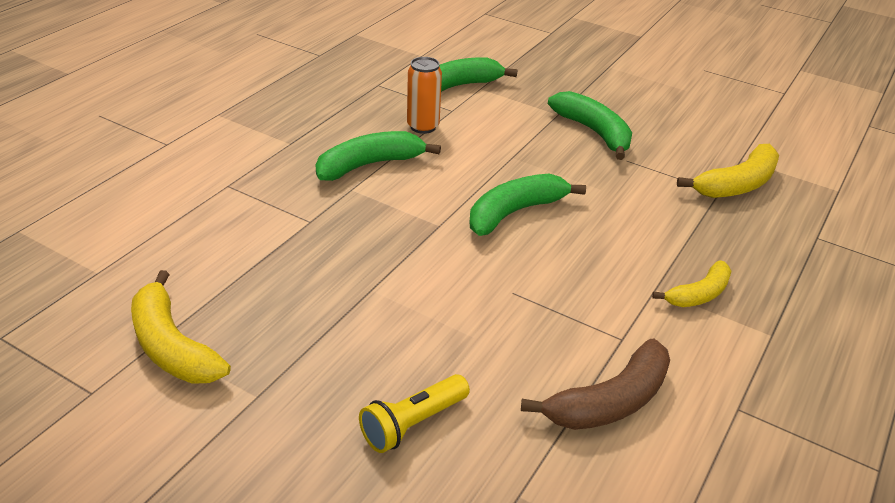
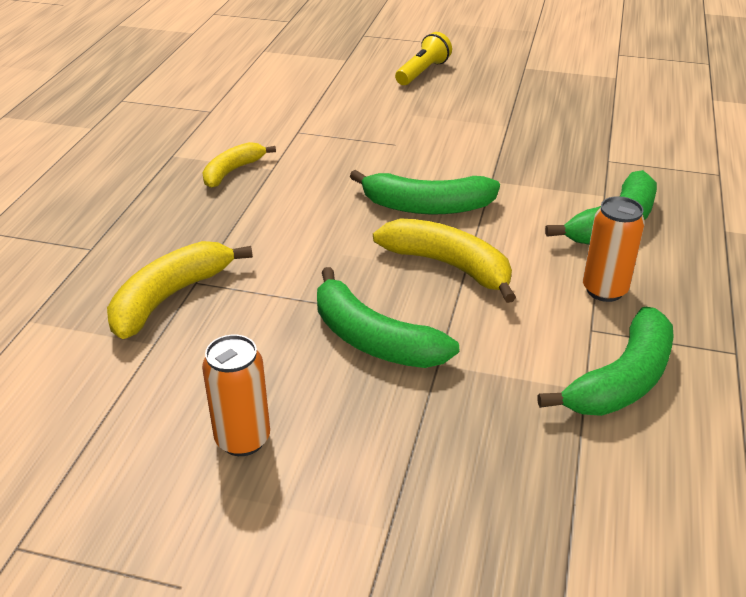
camera: 165 degrees right, 0 degrees up
yellow banana [131,270,231,384] -> yellow banana moved to [373,218,516,303]
green banana [470,174,586,236] -> green banana turned 60 degrees clockwise [350,170,500,214]
brown banana [521,339,670,430] -> none
none -> orange can [202,335,270,456]

